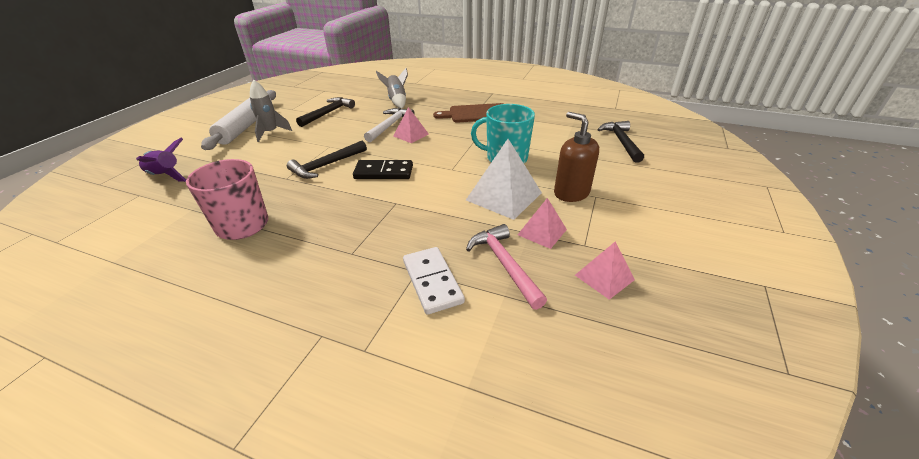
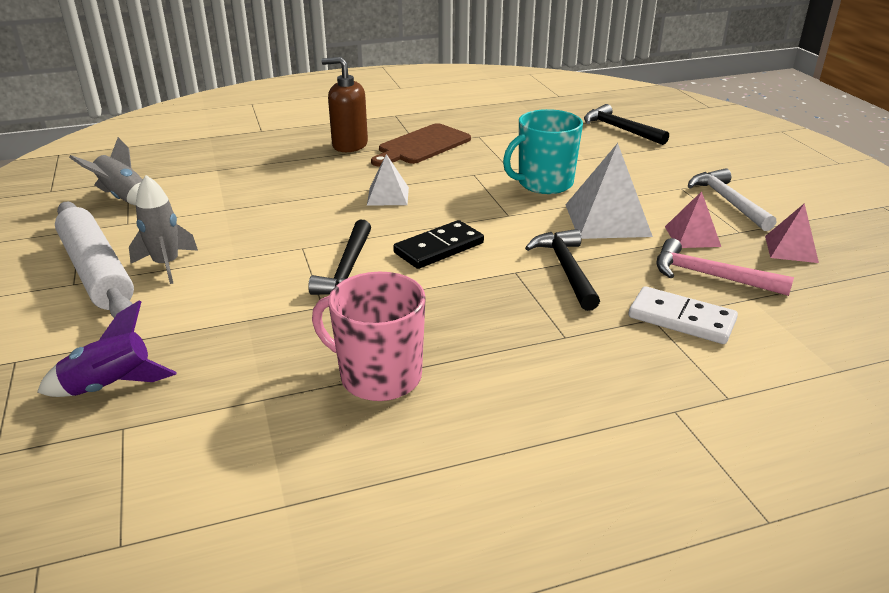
camera: 40 degrees left, 5 degrees down
black hammer [296,97,355,127] -> black hammer moved to [525,229,600,311]
white hammer [364,108,415,142] -> white hammer moved to [688,168,776,231]
grey rocket [376,68,408,109] -> grey rocket moved to [69,137,143,206]
pink pyramid [393,107,429,143] -> white pyramid [367,154,409,205]
brown soap dispenser [554,112,599,202] -> brown soap dispenser moved to [322,57,368,152]

